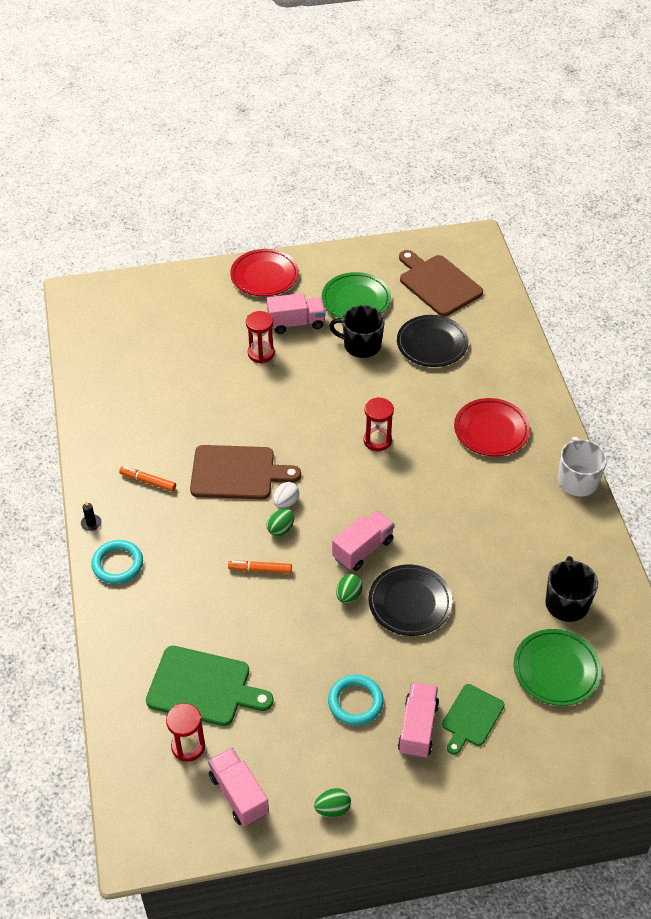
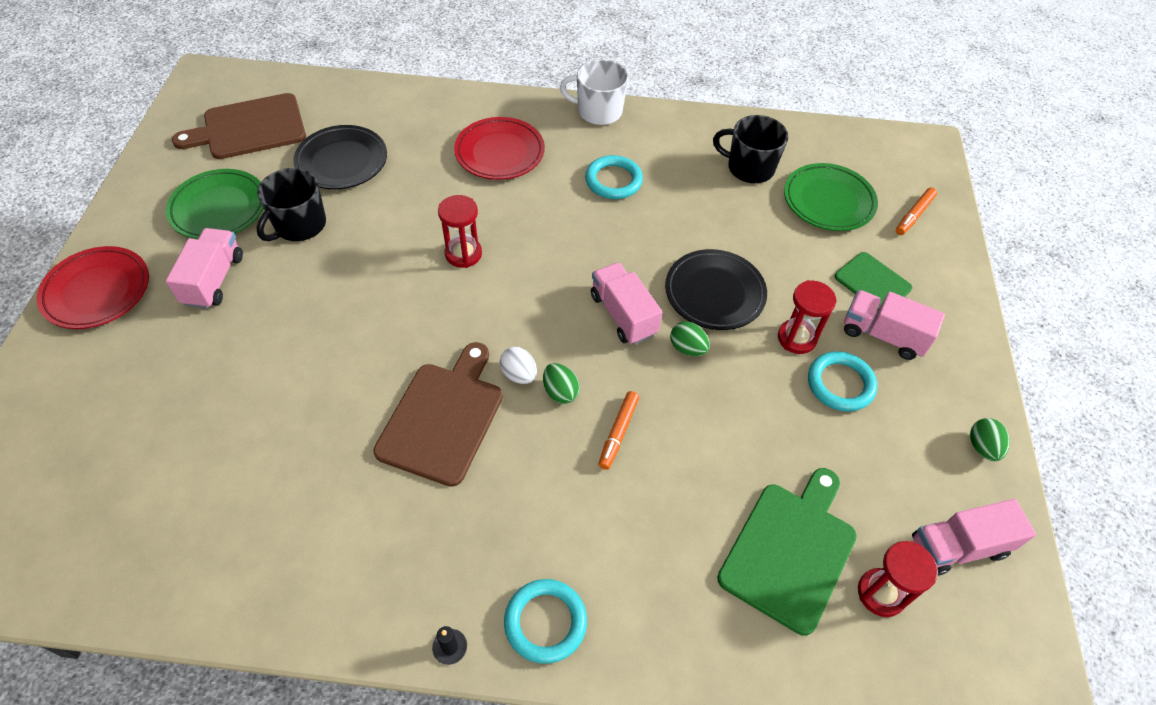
camera: 75 degrees left, 5 degrees up
orange marker [119,466,176,492] -> orange marker moved to [896,188,937,235]
red hourglass [246,311,275,363] -> red hourglass moved to [778,280,837,354]
none -> turquoise ring [585,155,643,199]

